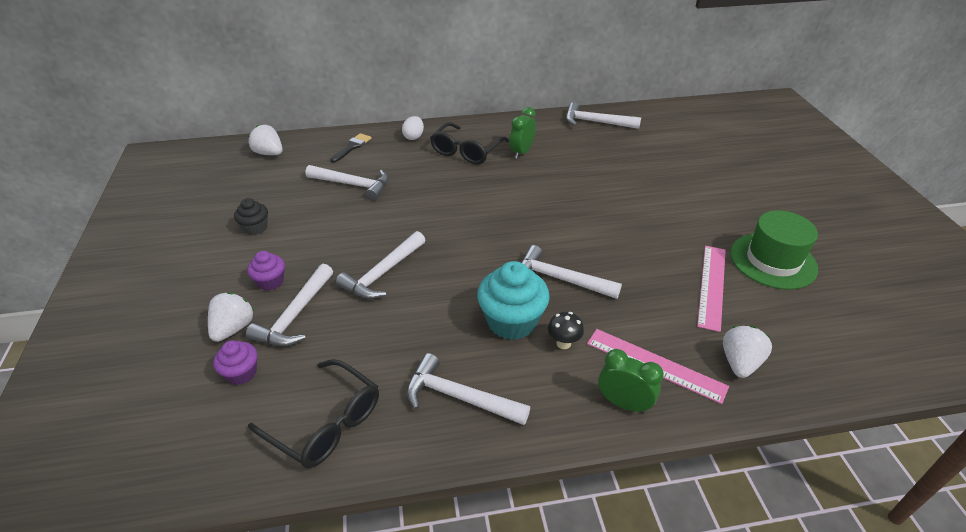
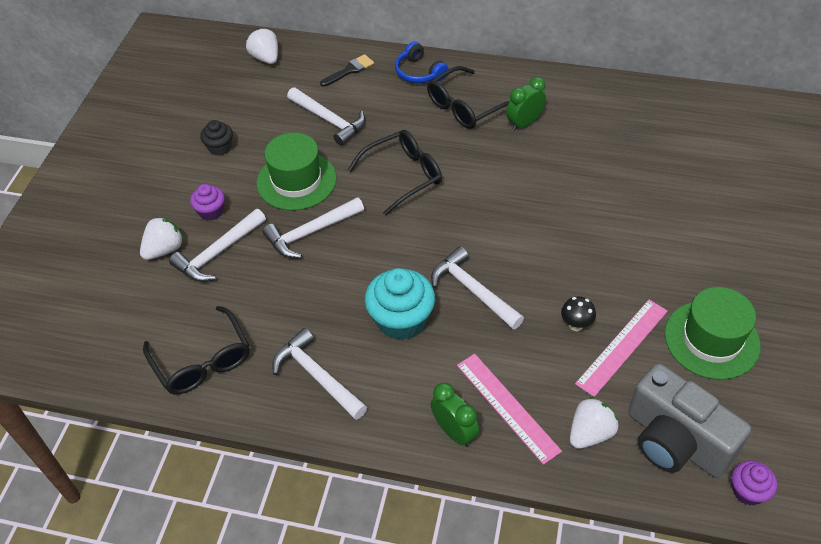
camera: 25 degrees right, 10 degrees up
purple cupcake [213,340,257,385] -> purple cupcake moved to [732,460,777,505]
white egg [402,116,424,140] -> blue headphones [395,41,448,83]
black mushroom [548,312,584,349] -> black mushroom moved to [561,297,596,331]
white hammer [566,102,641,129] -> none
none -> green hat [257,132,337,211]
none -> black glasses [348,130,442,216]
none -> grey camera [628,363,751,478]

